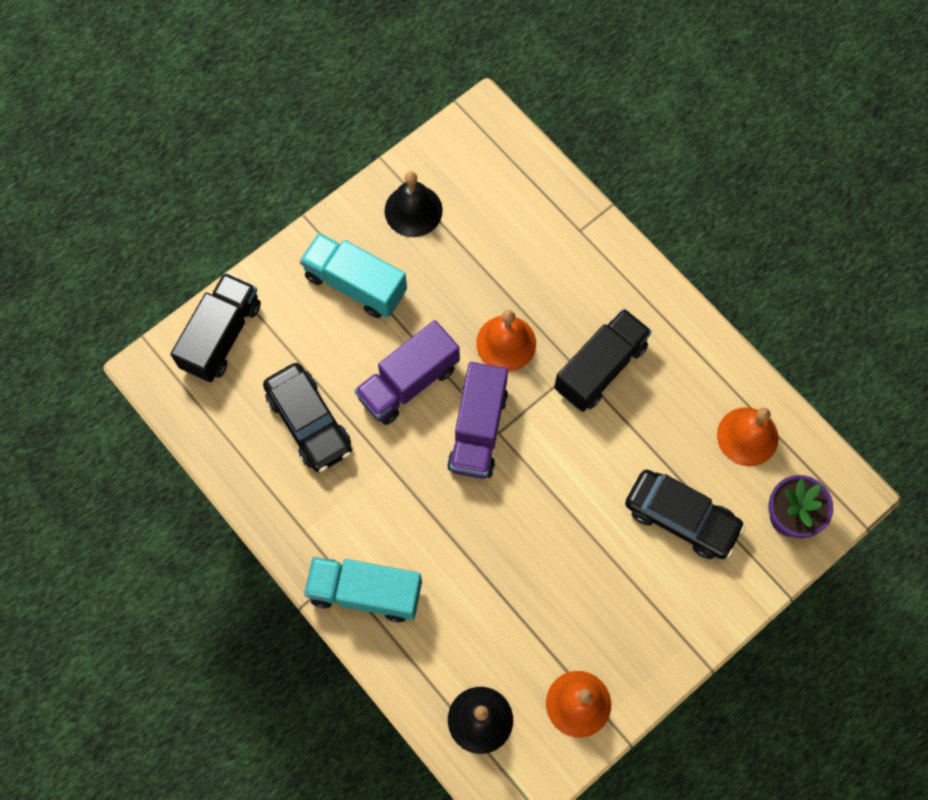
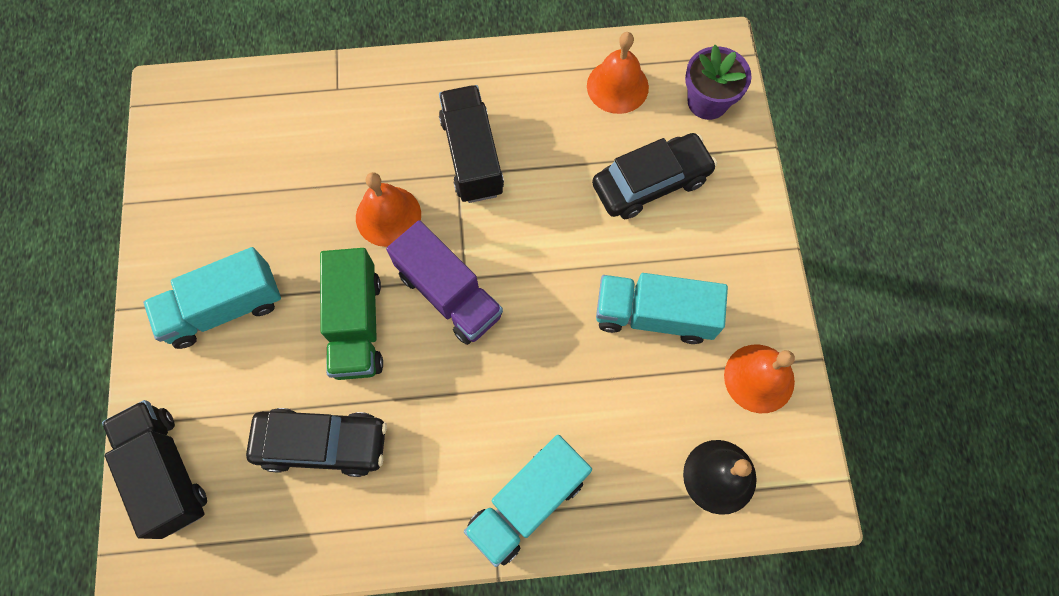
camera: 55 degrees left, 0 degrees up
purple truck [354,320,460,425] -> green truck [320,248,383,380]
black bell [384,171,443,237] -> none
none -> turquoise truck [596,273,728,344]

